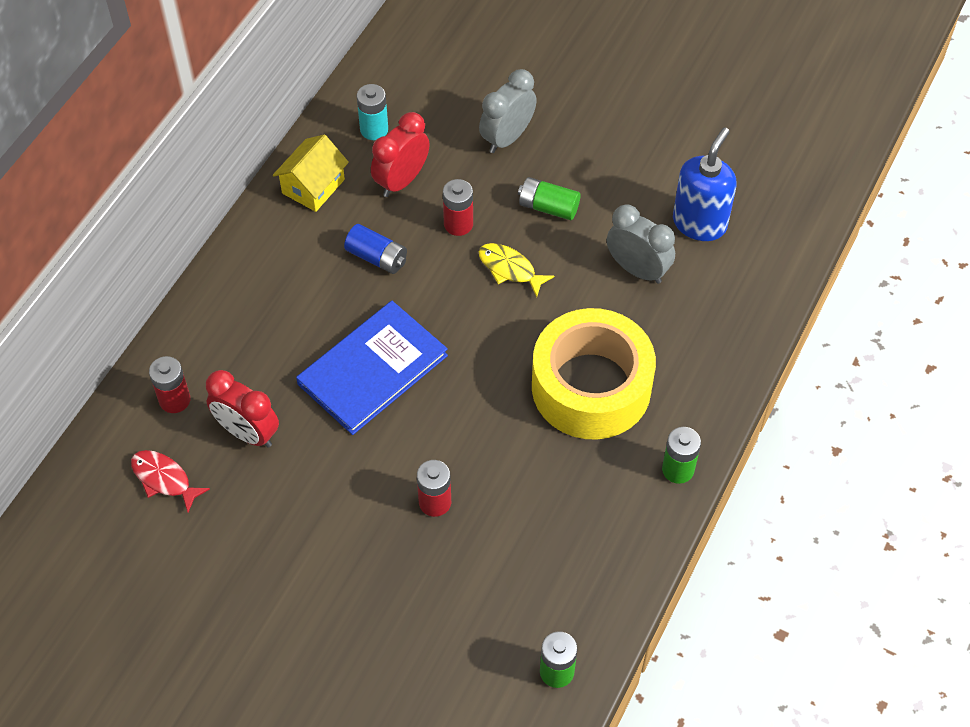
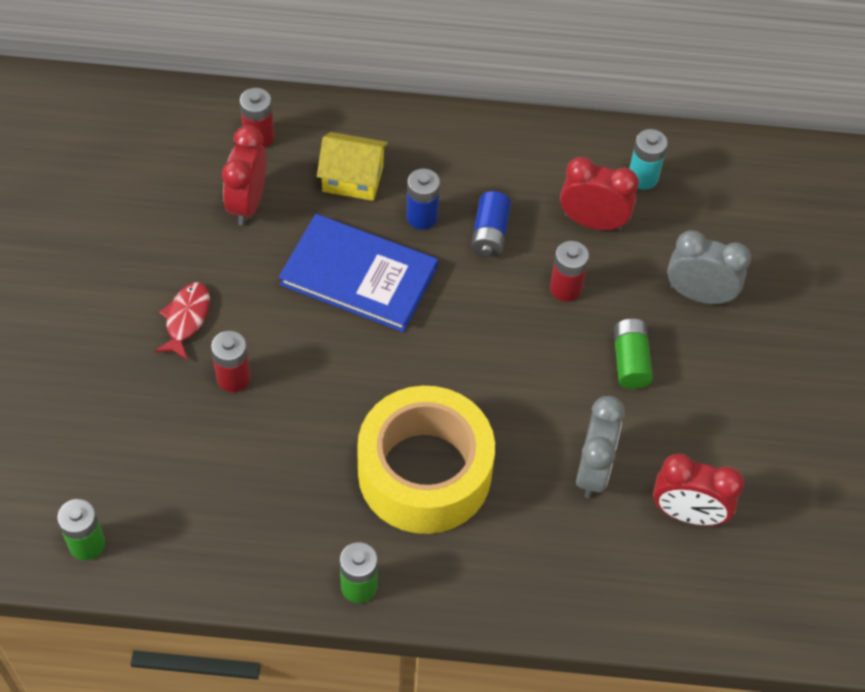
camera: 65 degrees right, 0 degrees up
red fish [131,450,210,512] -> red fish moved to [155,282,210,360]
yellow house [273,135,349,212] -> yellow house moved to [317,132,388,201]
yellow fish [478,243,555,297] -> none
blue soap dispenser [673,127,737,241] -> red clock [653,454,744,526]
none -> blue battery [406,168,440,230]

